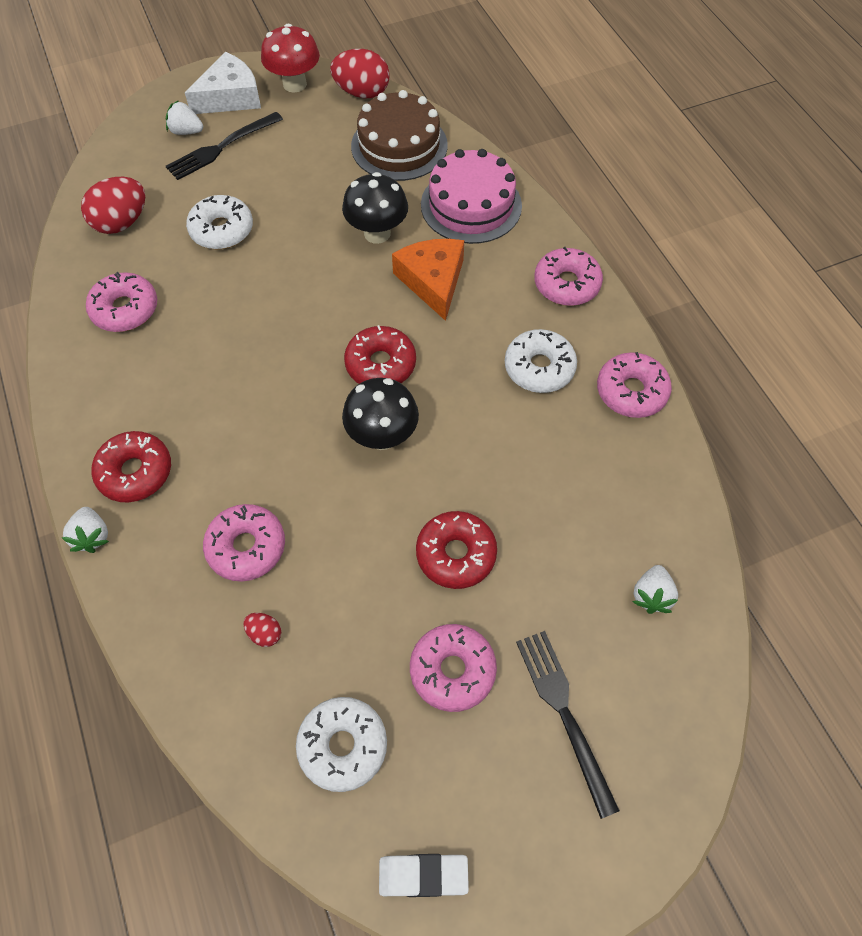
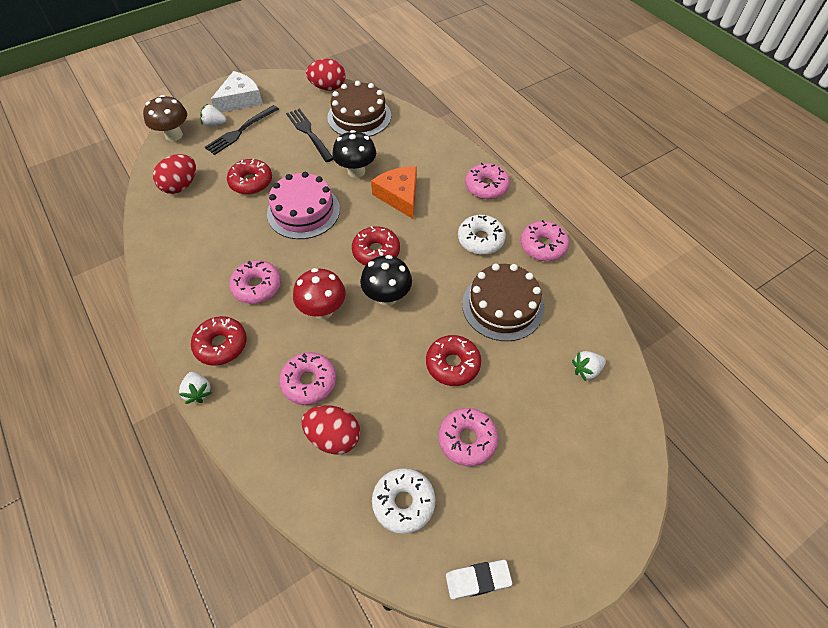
camera: 10 degrees left, 5 degrees down
pink donut [86,272,157,332] -> pink donut moved to [229,260,281,304]
white donut [186,195,253,249] -> red donut [227,159,272,195]
red egg [243,613,281,647] -> red egg [301,405,360,455], size x2.11
red mushroom [261,24,320,93] -> red mushroom moved to [293,268,346,319]
pink cake [421,149,522,244] -> pink cake moved to [267,172,340,239]
black fork [516,631,620,819] -> black fork moved to [286,108,333,162]
white strawberry [632,565,678,614] -> white strawberry turned 60 degrees clockwise [572,351,606,381]
none -> brown mushroom [143,95,187,141]
none -> brown cake [462,264,544,341]

